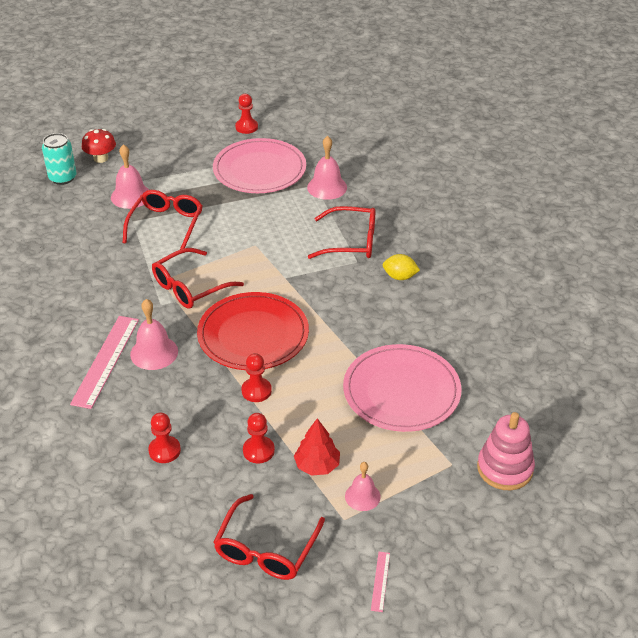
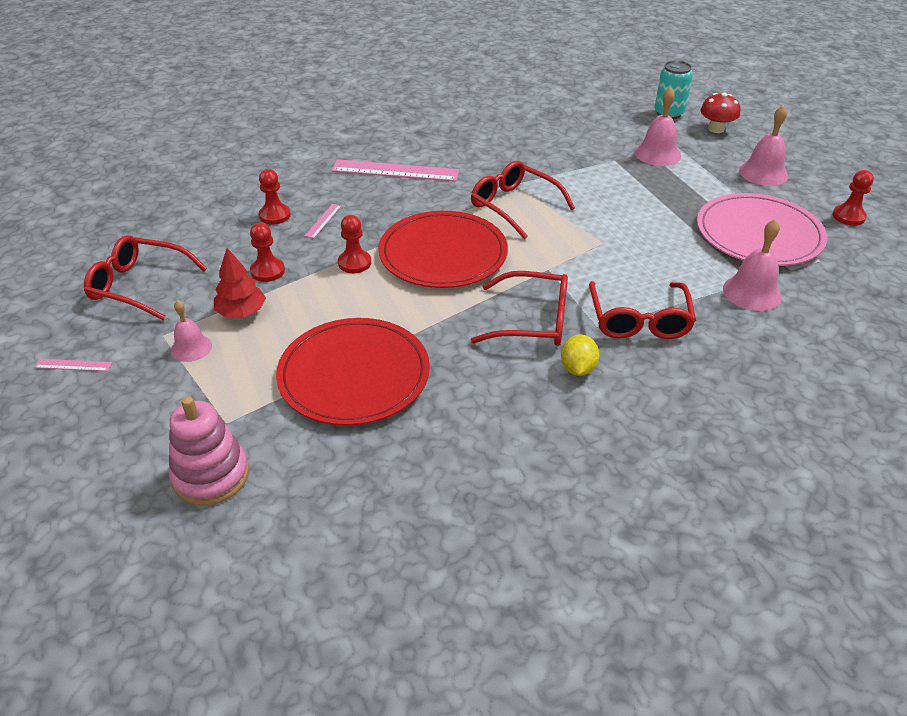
camera: 85 degrees right, 0 degrees up
red glasses [123,190,203,249] -> red glasses moved to [471,271,568,346]
pink bell [130,299,178,370] -> pink bell moved to [739,105,788,186]
pink plate [343,344,462,432] -> red plate [276,318,430,426]
none -> pink ruler [305,204,341,238]

